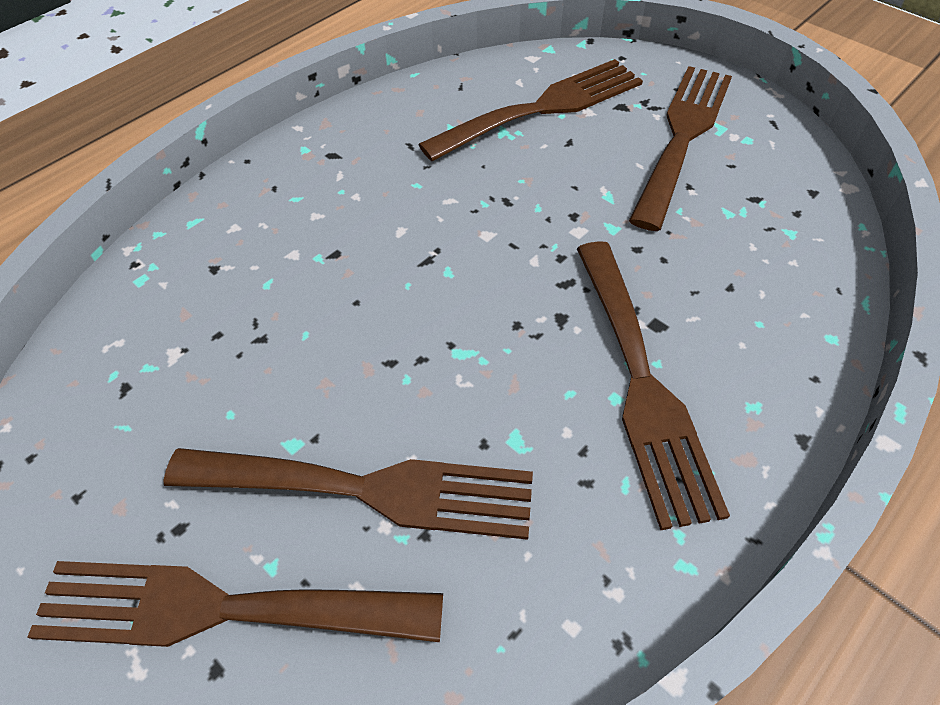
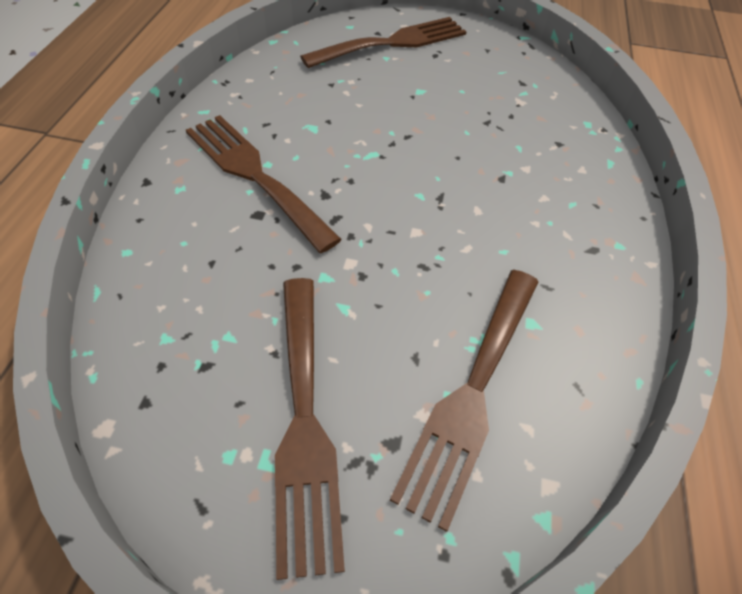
camera: 145 degrees right, 0 degrees up
brown fork [163,448,533,540] -> none

